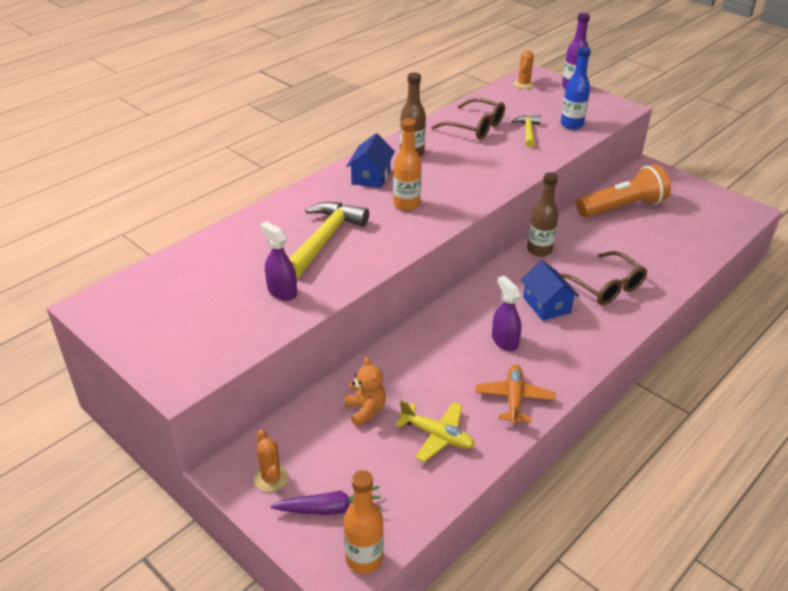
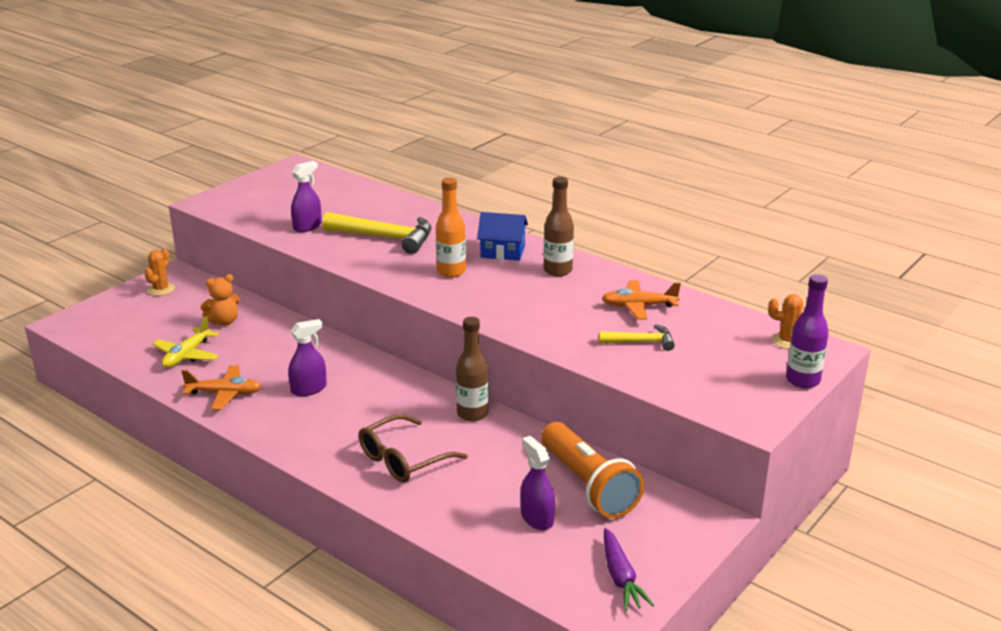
camera: 85 degrees right, 10 degrees down
orange cactus [254,429,289,492] -> orange cactus turned 45 degrees counterclockwise [144,248,175,296]
purple carrot [271,486,382,515] -> purple carrot moved to [604,528,654,611]
orange bottle [344,470,384,574] -> none
brown glasses [431,98,505,140] -> orange plane [602,280,681,319]
blue house [521,260,579,321] -> none
blue bottle [561,46,591,130] -> none
none -> purple spray bottle [521,436,555,530]

